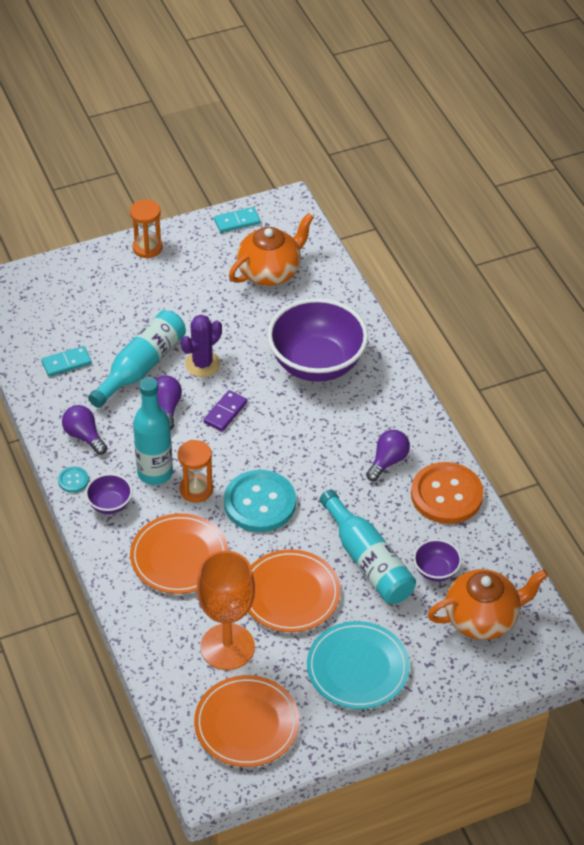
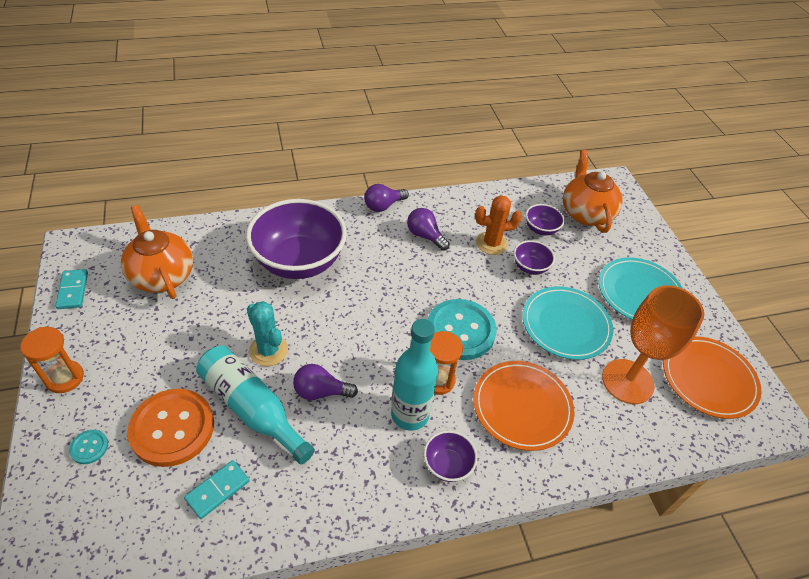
camera: 85 degrees left, 0 degrees up
turquoise domino [41,346,92,377] -> turquoise domino turned 60 degrees clockwise [184,460,249,519]
turquoise button [58,467,89,493] -> turquoise button moved to [69,430,108,464]
purple light bulb [62,405,107,455] -> purple light bulb moved to [364,184,409,212]
purple cactus [181,315,222,377] -> turquoise cactus [247,301,288,366]
purple domino [203,390,247,431] -> none
orange plate [248,549,341,632] -> turquoise plate [522,286,613,360]
turquoise bottle [320,490,416,604] -> purple bowl [514,240,555,275]
orange button [411,462,484,524] -> orange button moved to [127,389,214,467]
none -> orange cactus [475,195,522,255]

